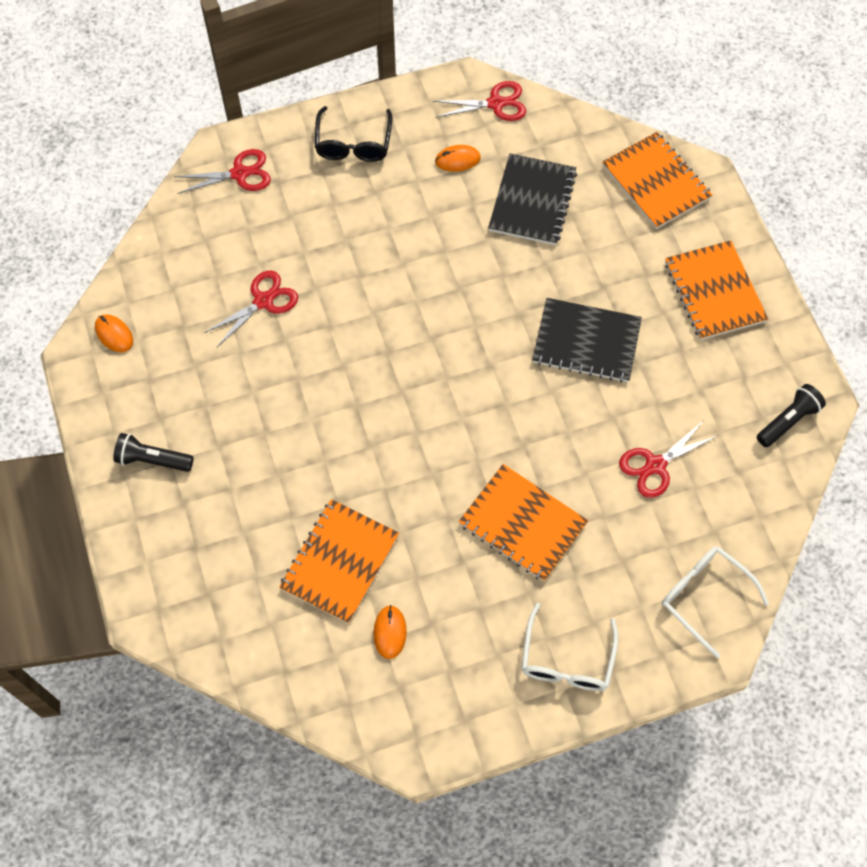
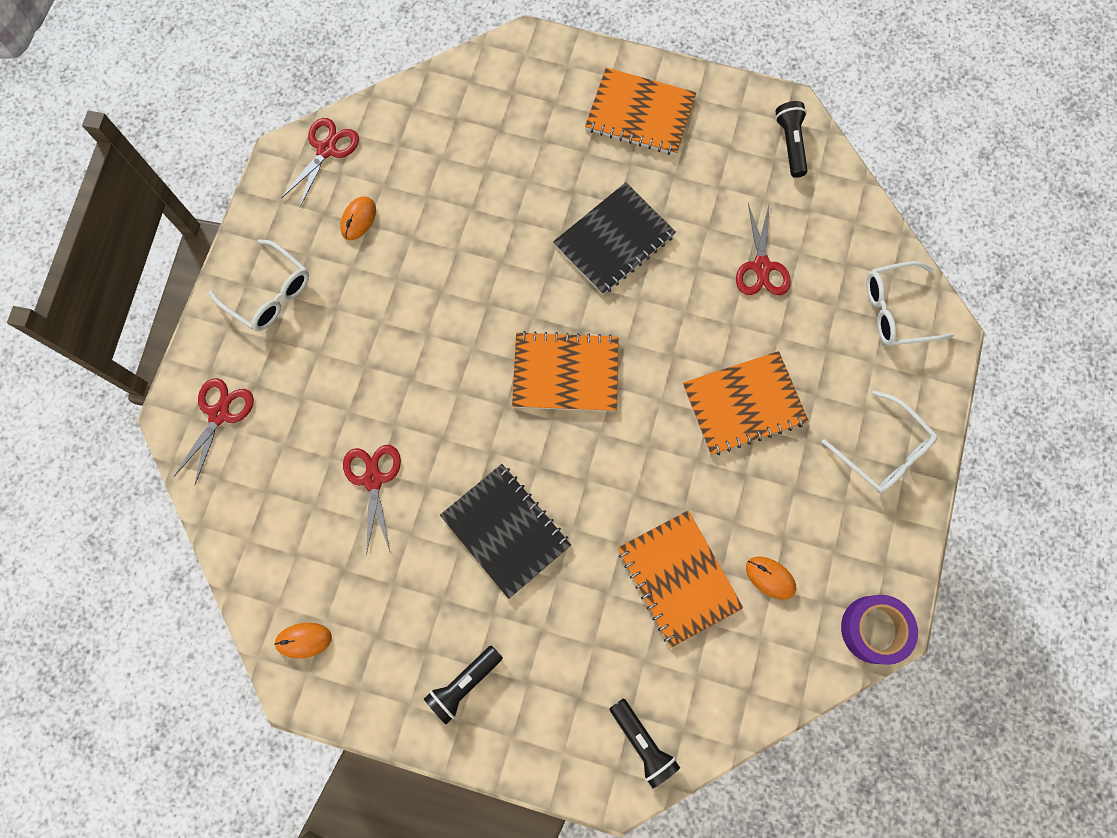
camera: 55 degrees left, 10 degrees up
black glasses [315,106,392,162] -> white glasses [209,239,309,331]
black notebook [488,153,577,245] -> black notebook moved to [440,464,571,599]
orange notebook [602,132,713,229] -> orange notebook moved to [512,331,619,412]
none -> black flashlight [609,699,680,789]
none -> purple tape [841,595,918,665]

